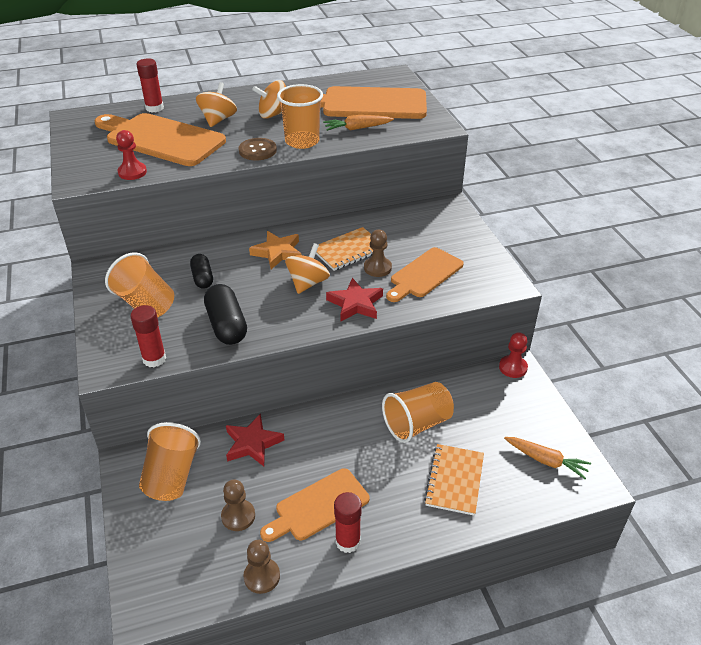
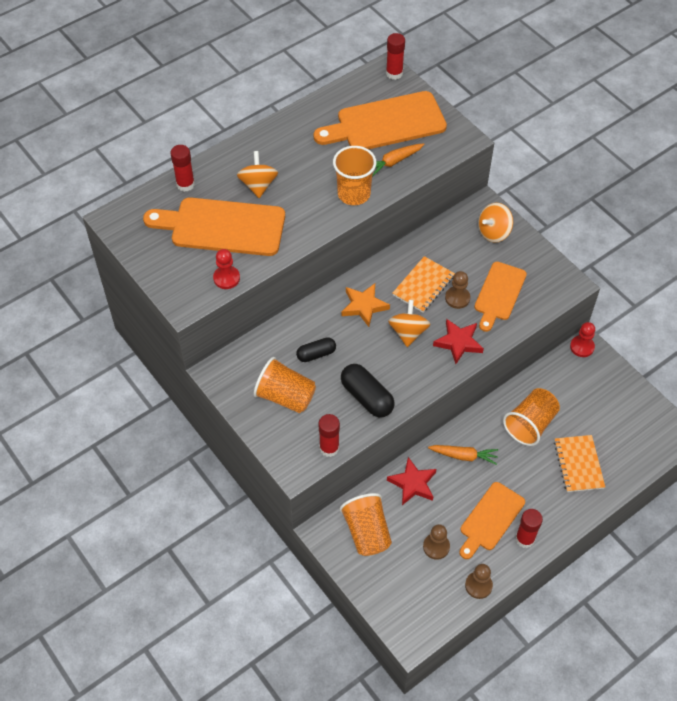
camera: 20 degrees left, 15 degrees up
black capsule [190,254,213,289] -> black capsule turned 75 degrees counterclockwise [296,337,336,362]
brown button [239,138,277,160] -> none
orange spinning top [252,80,286,119] -> orange spinning top moved to [478,203,513,243]
orange carrot [504,437,591,479] -> orange carrot moved to [428,445,498,465]
none -> red glue stick [386,33,405,80]

